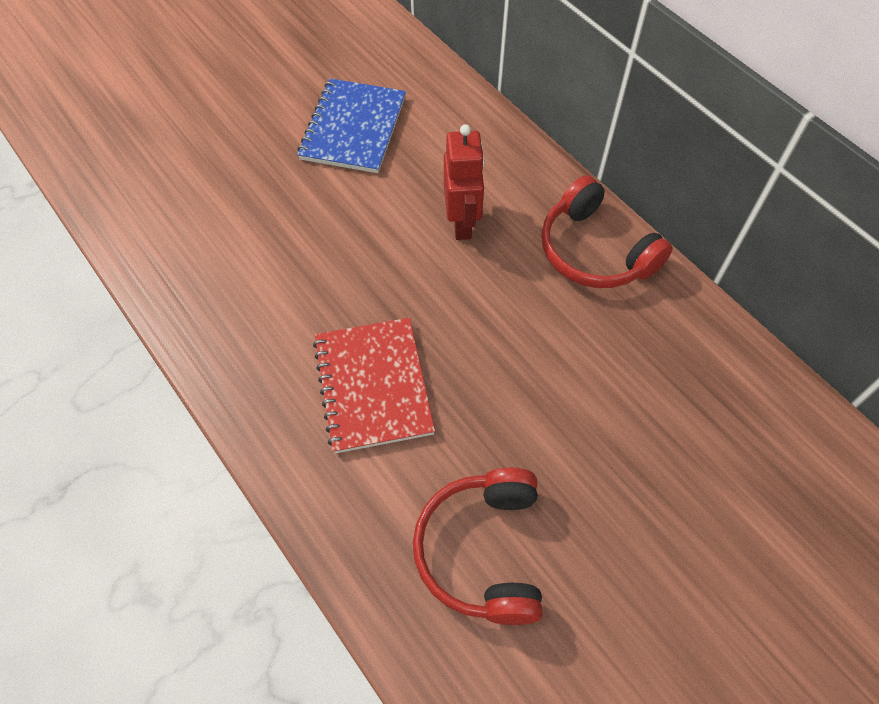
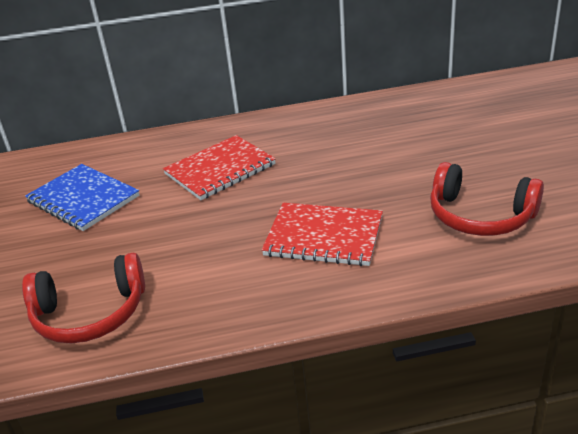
camera: 60 degrees left, 25 degrees down
red robot [444,124,485,240] -> red notebook [163,135,276,200]
red headphones [541,175,673,288] -> red headphones moved to [22,253,145,344]

